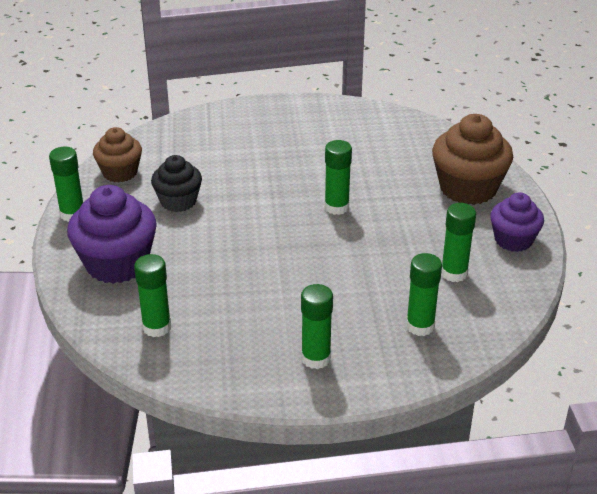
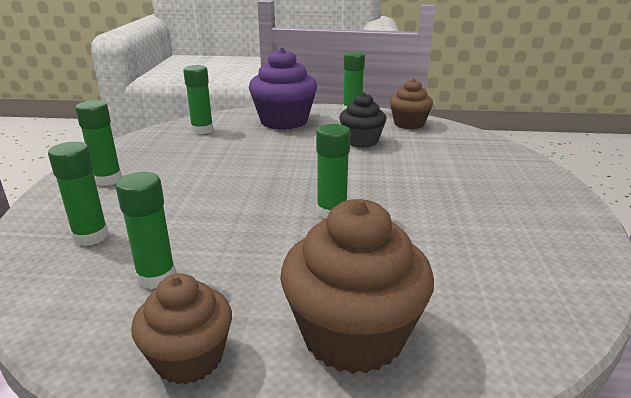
camera: 100 degrees right, 10 degrees down
purple cupcake [490,192,544,252] -> brown cupcake [131,273,232,384]

